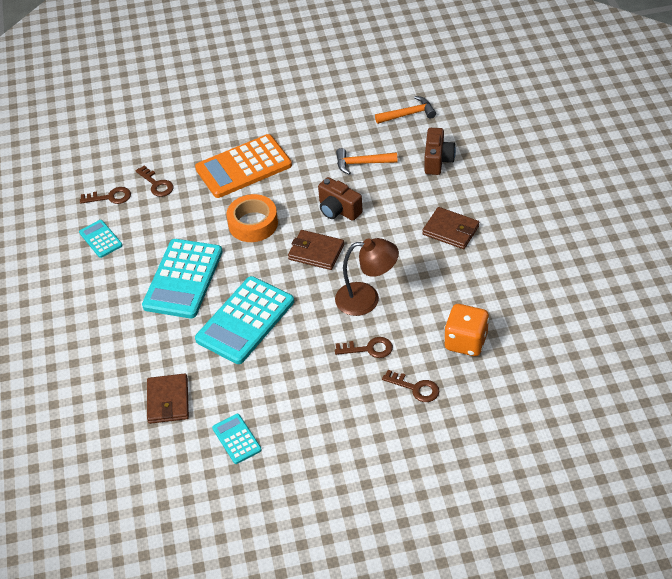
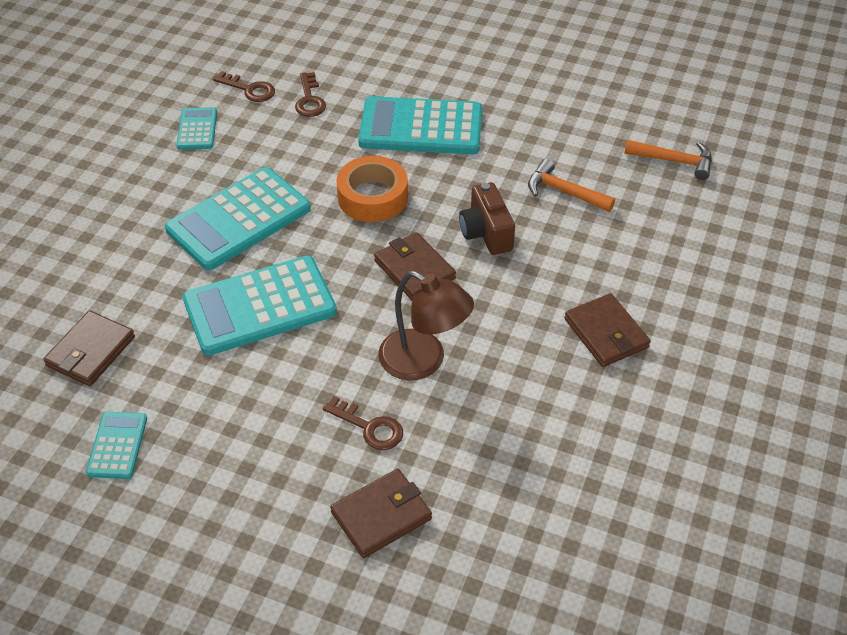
camera: 30 degrees right, 0 degrees up
orange calculator [195,134,292,198] -> turquoise calculator [358,96,482,154]
brown key [382,370,439,402] -> brown wallet [330,469,432,558]
brown camera [425,128,456,175] -> none
orange dice [444,304,489,356] -> none

